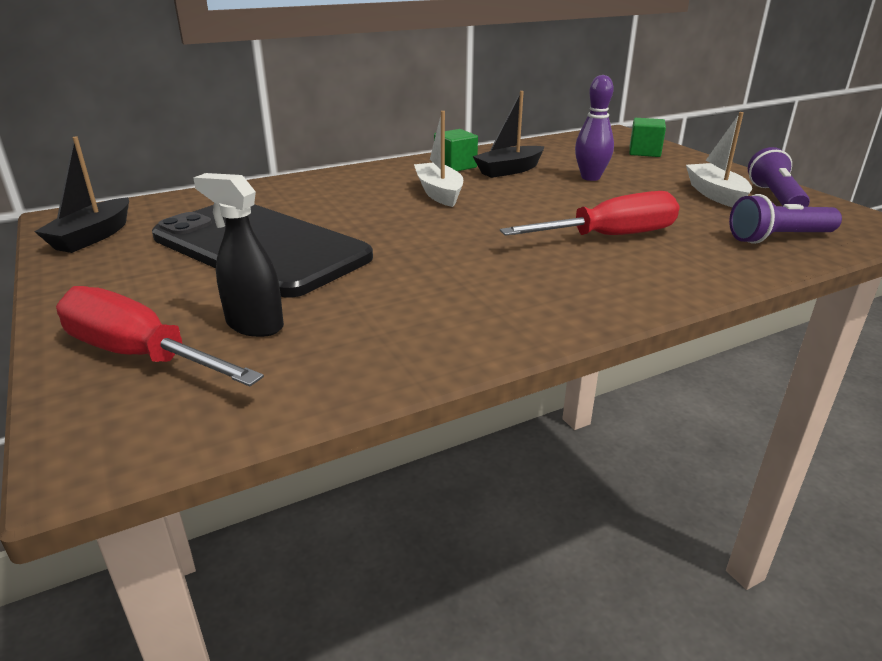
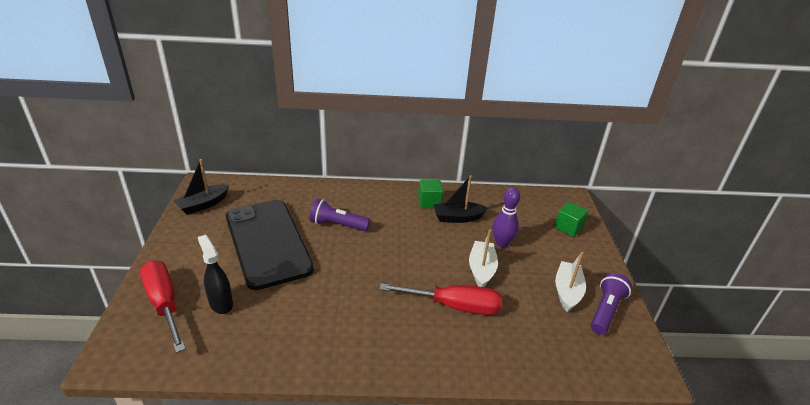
camera: 25 degrees right, 5 degrees up
white boat [414,111,463,207] -> white boat moved to [469,230,498,287]
purple flashlight [729,194,842,244] -> purple flashlight moved to [310,199,370,231]

